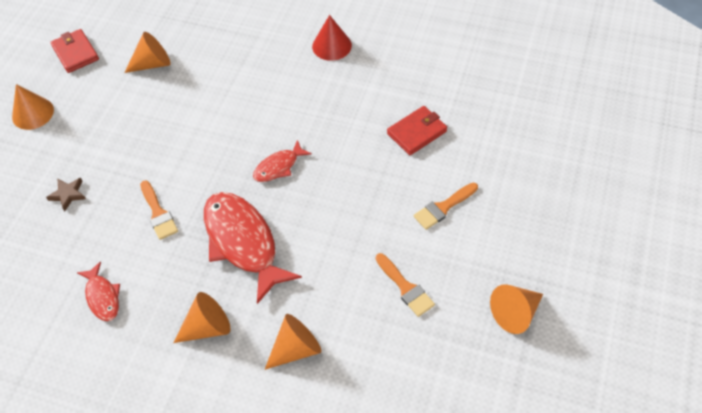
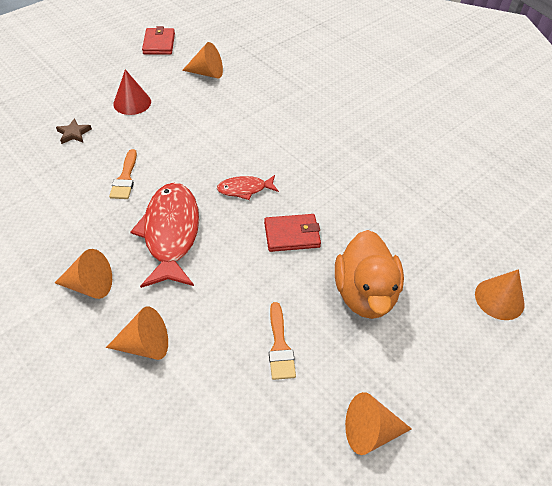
camera: 25 degrees right, 5 degrees down
orange cone [12,84,54,130] -> orange cone moved to [475,269,525,320]
red fish [77,261,120,321] -> none
red cone [312,15,352,61] -> red cone moved to [113,69,151,115]
red wallet [387,106,447,155] -> red wallet moved to [264,214,321,252]
orange brush [413,183,478,230] -> orange duck [335,230,404,319]

